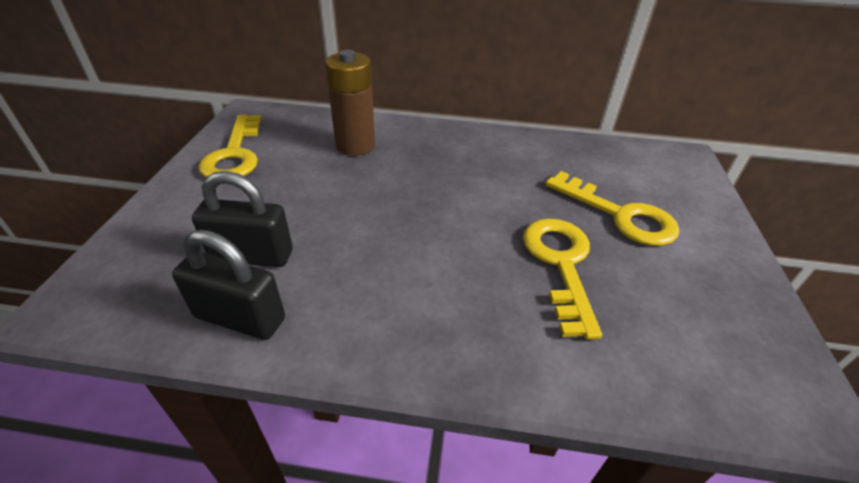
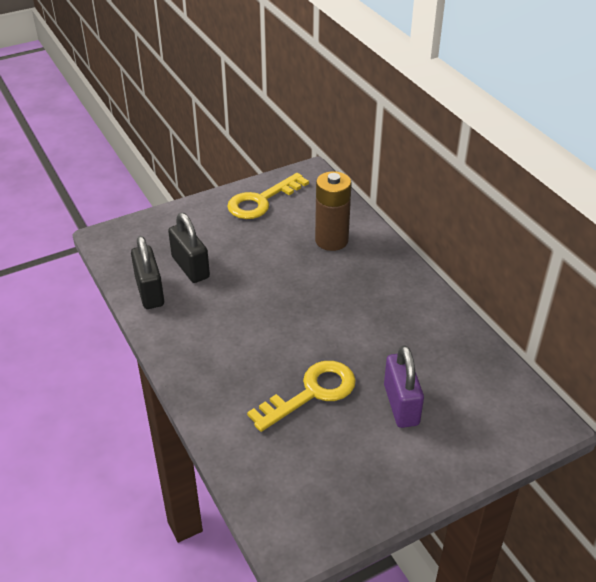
camera: 55 degrees right, 0 degrees up
yellow key [545,171,679,246] -> purple padlock [384,345,424,428]

